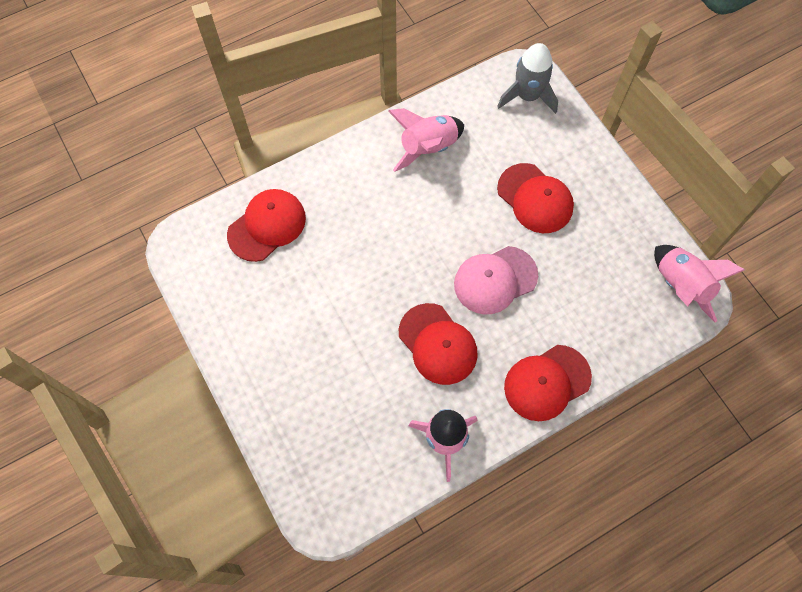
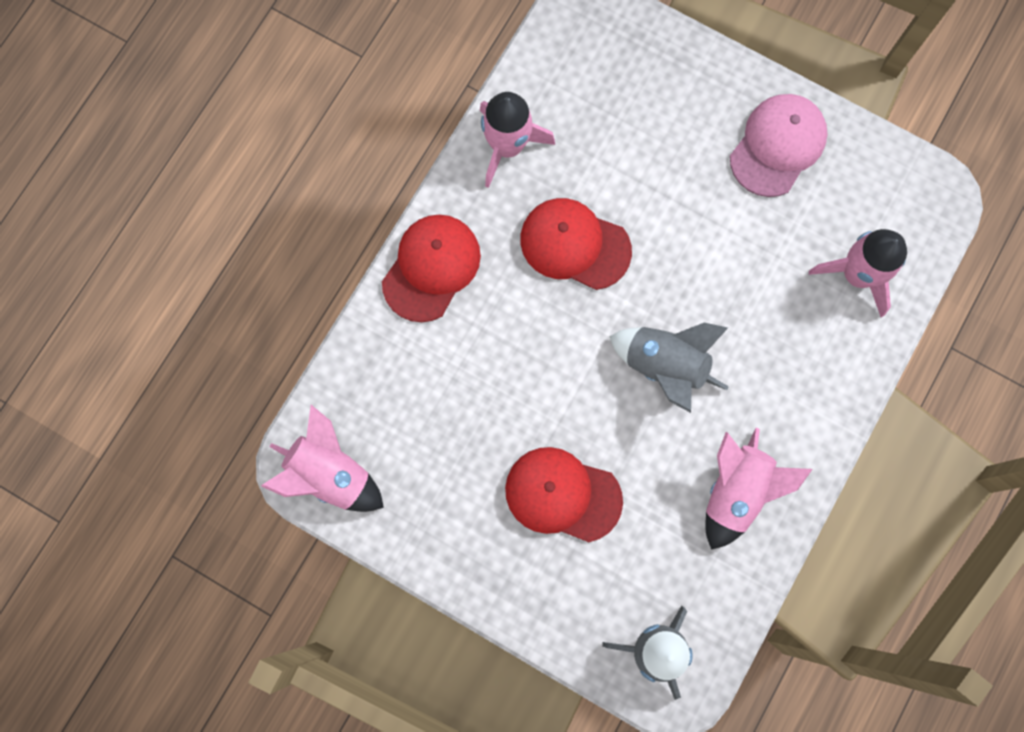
camera: 150 degrees right, 10 degrees up
red cap [227,189,306,262] -> pink rocket [809,229,907,317]
pink cap [454,246,538,315] -> pink cap moved to [730,94,828,197]
none -> grey rocket [609,323,729,413]

